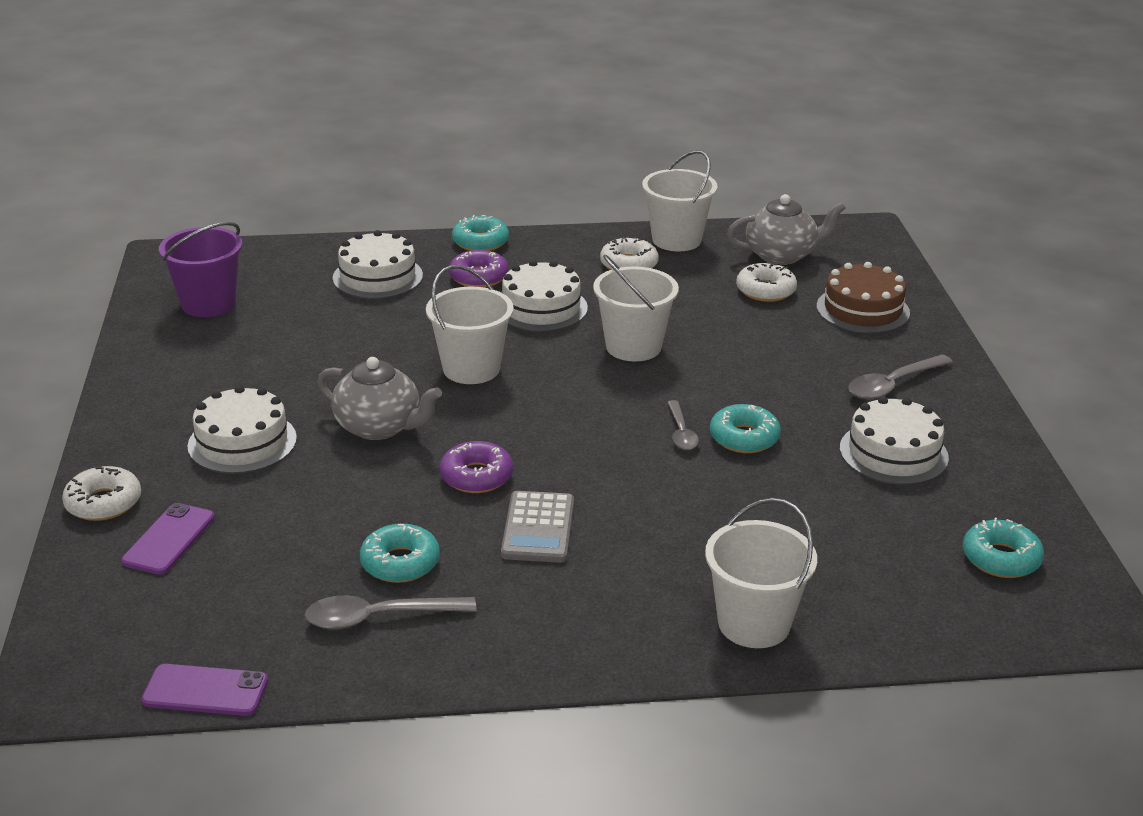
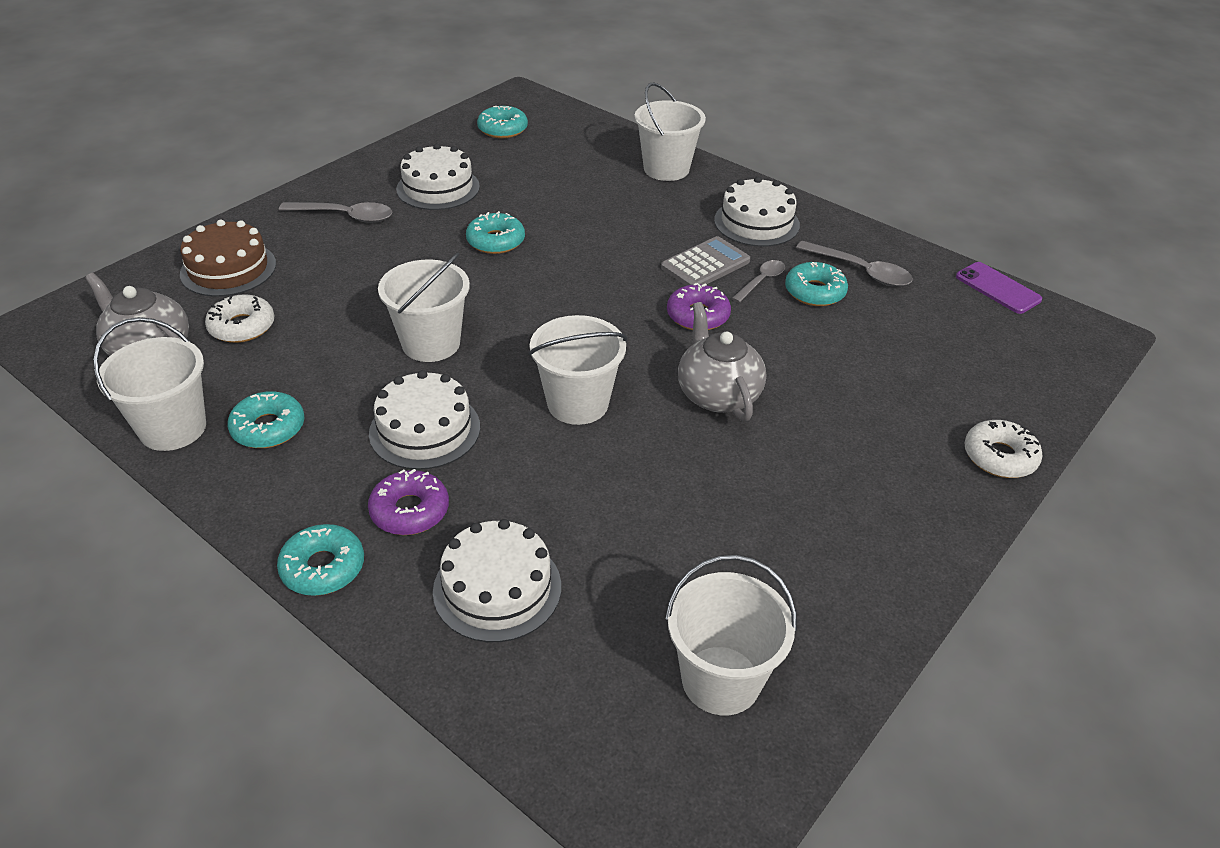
camera: 135 degrees left, 10 degrees up
purple phone [122,503,215,575] -> none
purple bucket [159,222,243,317] -> white bucket [665,555,797,715]
white cake [187,385,297,474] -> white cake moved to [714,177,800,247]
white donut [600,236,659,270] -> turquoise donut [227,391,305,448]
grey spoon [667,400,699,450] -> grey spoon moved to [732,260,785,303]

